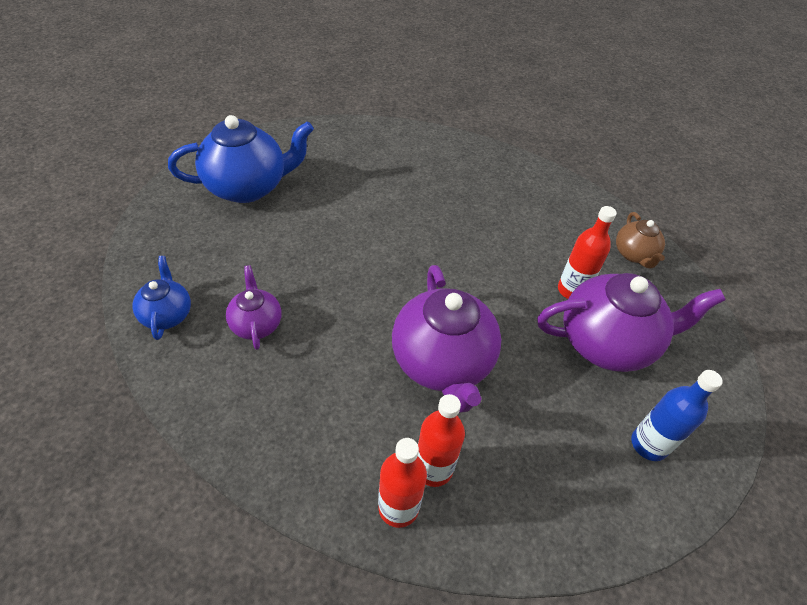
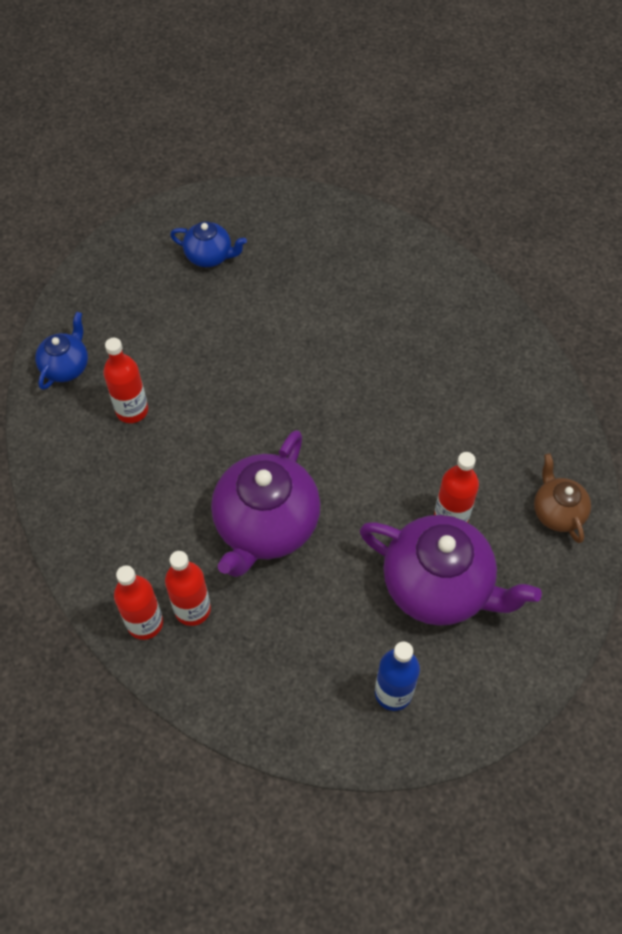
camera: 35 degrees right, 10 degrees up
blue teapot [168,115,314,203] -> blue teapot [170,221,247,267], size x0.52
purple teapot [226,265,282,350] -> red bottle [103,338,148,423]
brown teapot [616,212,665,268] -> brown teapot turned 135 degrees clockwise [534,453,591,543]

